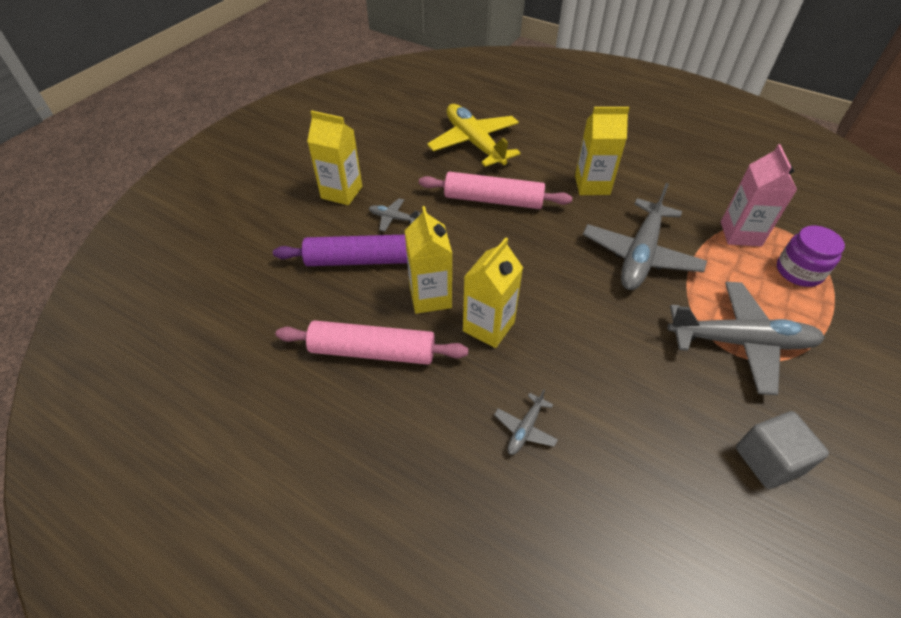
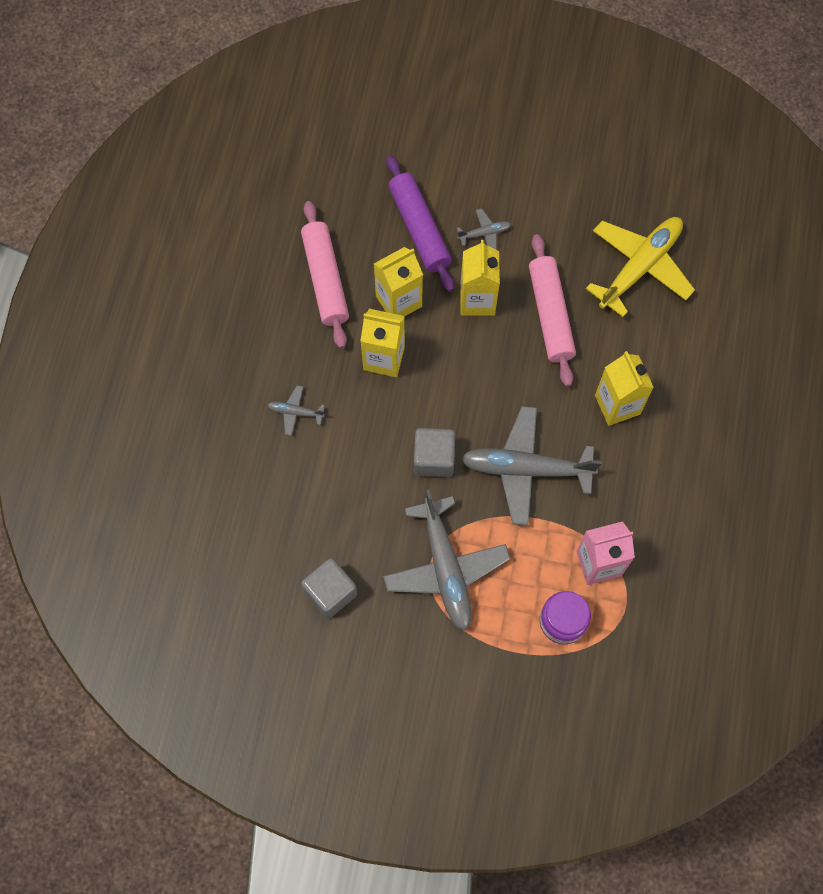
camera: 70 degrees right, 20 degrees up
yellow carton [307,111,362,205] -> yellow carton moved to [460,240,500,316]
grey plane [369,198,421,231] -> grey plane turned 75 degrees clockwise [457,208,511,250]
none -> grey cube [414,428,455,477]

